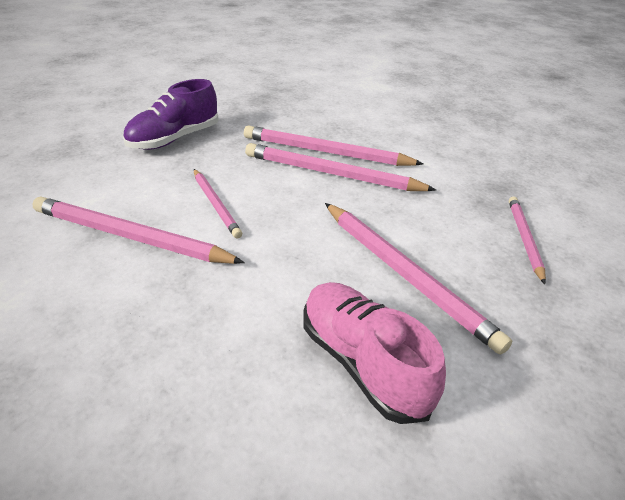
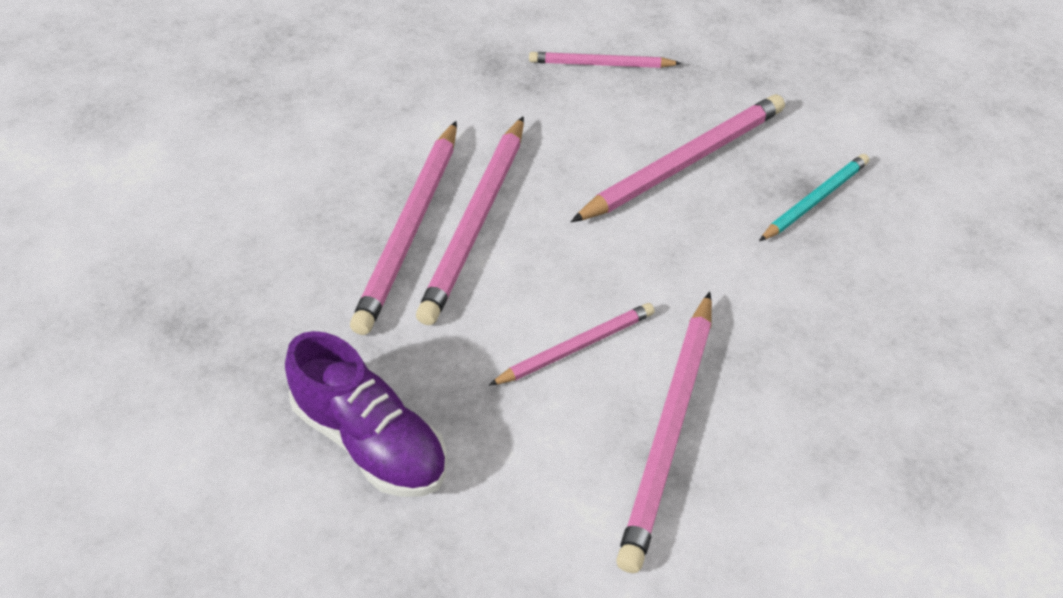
camera: 90 degrees left, 10 degrees up
pink shoe [303,282,446,424] -> turquoise pencil [759,154,869,241]

